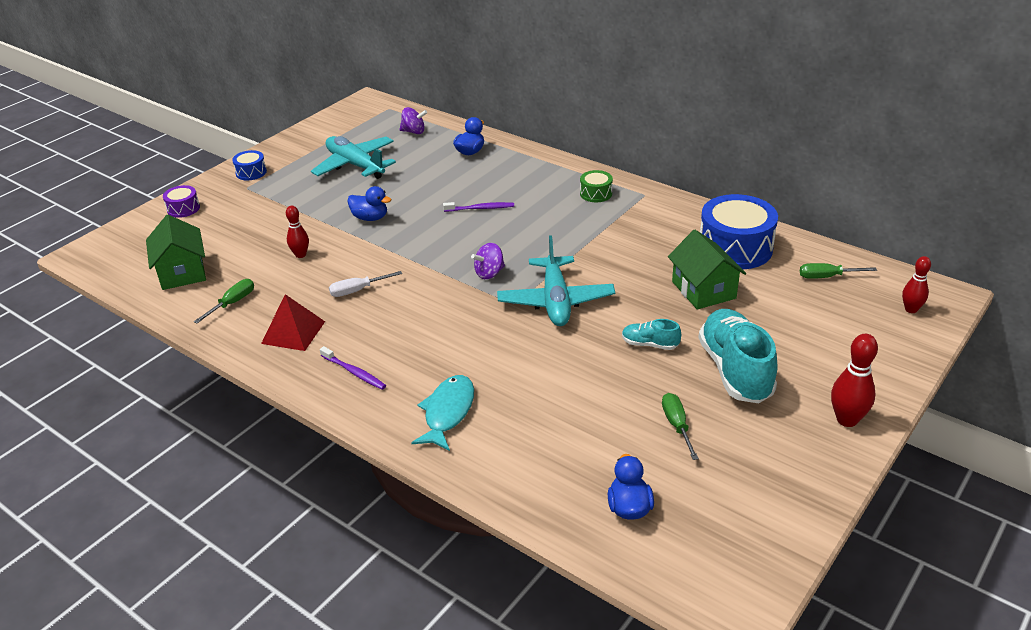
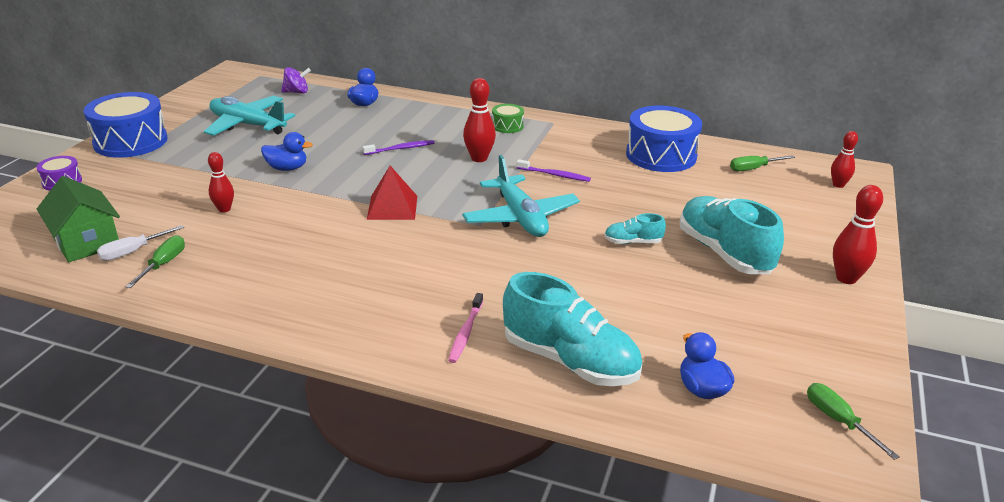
camera: 20 degrees left, 5 degrees down
blue drum [232,150,267,181] -> blue drum [84,92,168,158], size x2.08
red pyramid [261,294,325,351] -> red pyramid moved to [367,166,417,220]
purple toothbrush [320,346,386,390] -> purple toothbrush moved to [517,159,591,182]
white screwdriver [329,271,402,297] -> white screwdriver moved to [97,225,184,261]
turquoise fish [411,375,474,451] -> pink toothbrush [448,293,483,363]
purple spinning top [471,243,505,279] -> none
green screwdriver [662,393,699,460] -> green screwdriver moved to [807,383,900,460]
green house [668,230,746,310] -> none
none -> red bowling pin [463,78,496,162]
none -> turquoise shoe [503,272,642,386]

